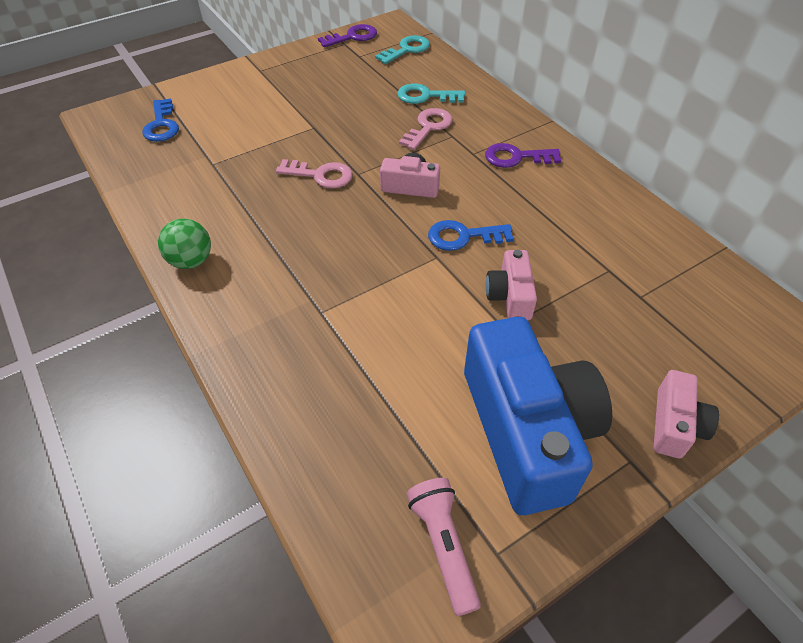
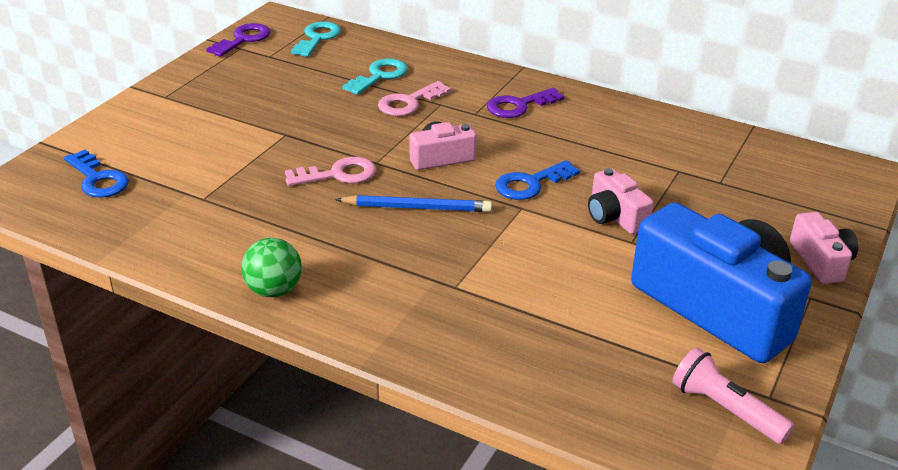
camera: 30 degrees left, 15 degrees down
turquoise key [397,84,465,104] -> turquoise key turned 150 degrees clockwise [342,58,408,95]
pink key [399,108,453,150] -> pink key turned 135 degrees counterclockwise [378,81,451,116]
none -> blue pencil [335,195,492,212]

